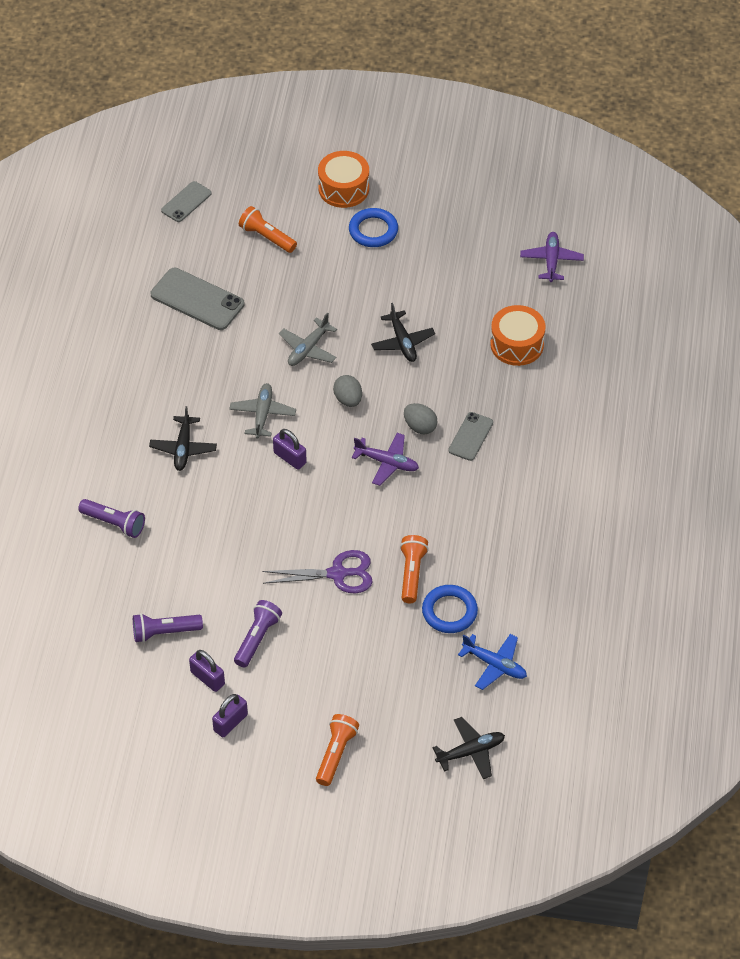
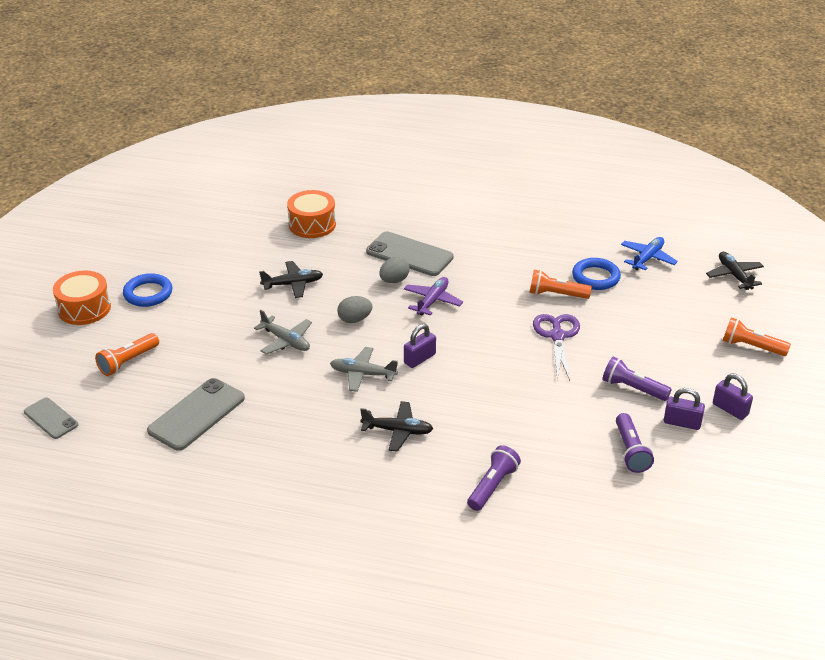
camera: 85 degrees left, 15 degrees down
purple padlock [189,650,225,692] -> purple padlock turned 60 degrees clockwise [664,388,705,430]
grey phone [448,412,493,461] -> grey phone [366,231,454,276], size x1.67
purple plane [520,232,584,282] -> none

